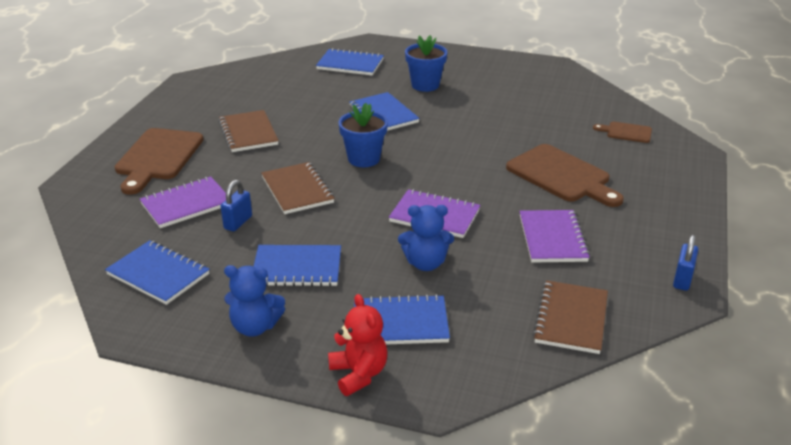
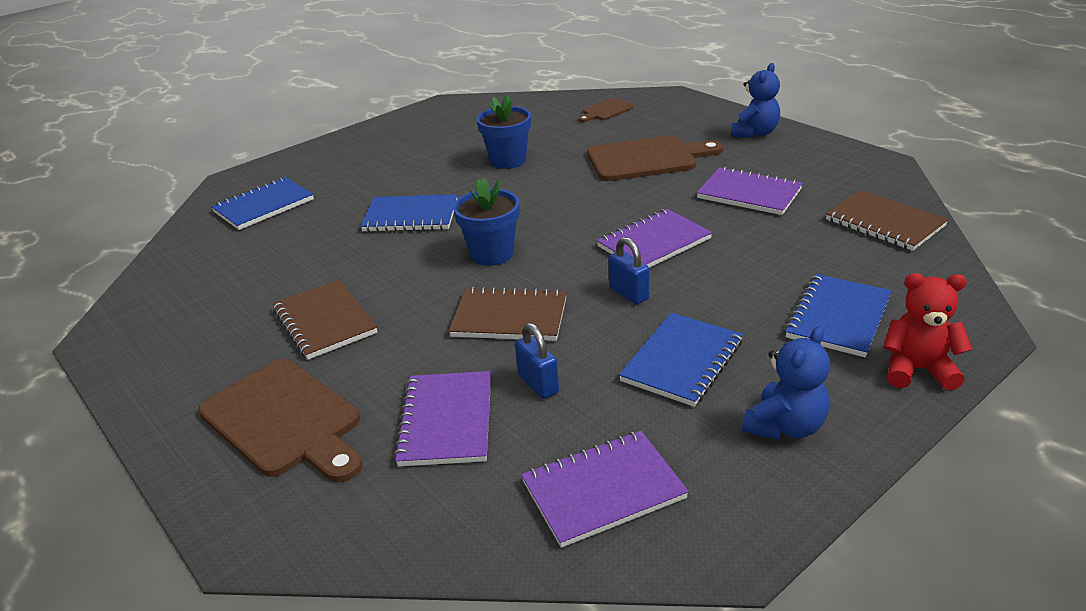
camera: 55 degrees left, 0 degrees up
blue notebook [105,240,210,305] -> purple notebook [521,431,689,548]
brown notebook [218,110,279,152] -> brown notebook turned 45 degrees clockwise [273,280,377,360]
blue teddy bear [398,205,454,271] -> blue teddy bear moved to [731,63,780,138]
blue flower pot [405,35,447,92] -> blue flower pot moved to [477,95,531,169]
blue padlock [673,235,698,291] -> blue padlock moved to [608,237,649,304]

